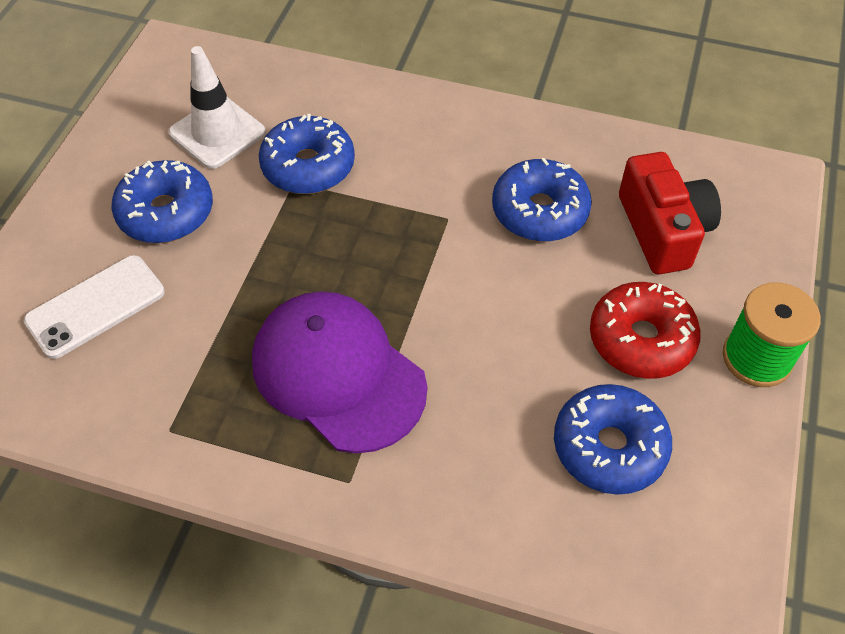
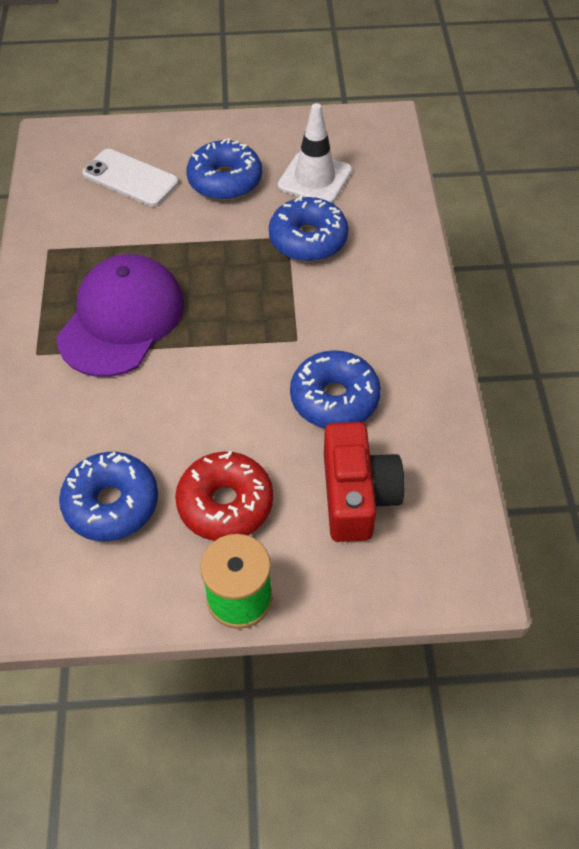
camera: 70 degrees right, 0 degrees up
red camera [619,152,721,274] -> red camera turned 60 degrees counterclockwise [324,422,405,542]

